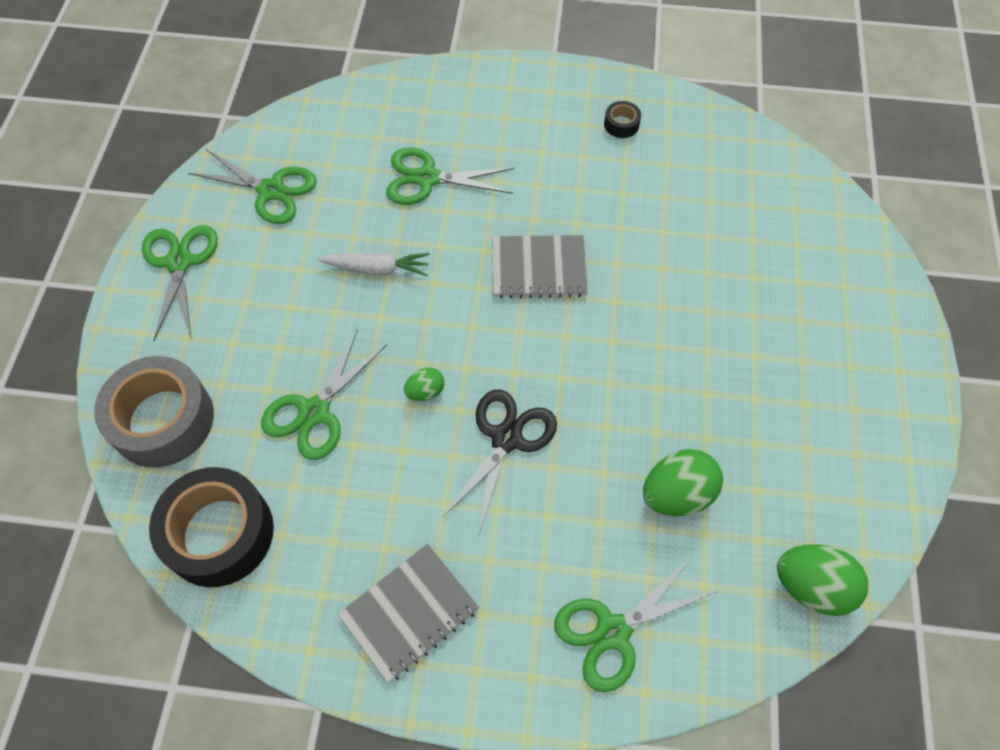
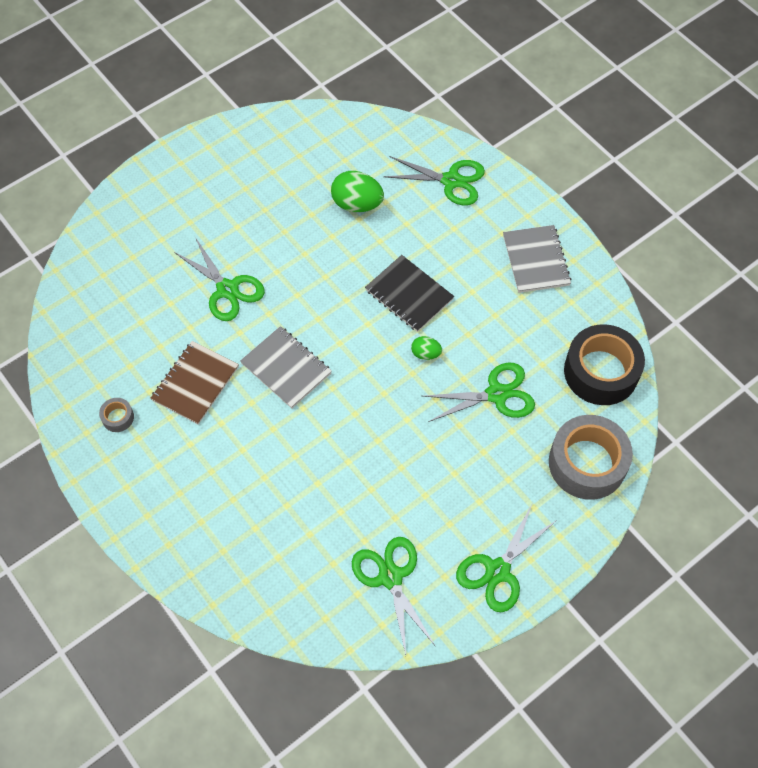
camera: 135 degrees left, 0 degrees up
white carrot [317,252,430,276] -> none
grey notebook [338,544,479,683] -> grey notebook turned 75 degrees clockwise [503,225,571,293]
green scissors [386,147,514,205] -> green scissors moved to [174,237,265,321]
black scissors [443,389,557,534] -> black notebook [365,255,454,332]
black tape [604,101,641,138] -> grey tape [99,398,134,432]
green egg [777,545,868,616] -> none
none -> brown notebook [150,341,239,425]

